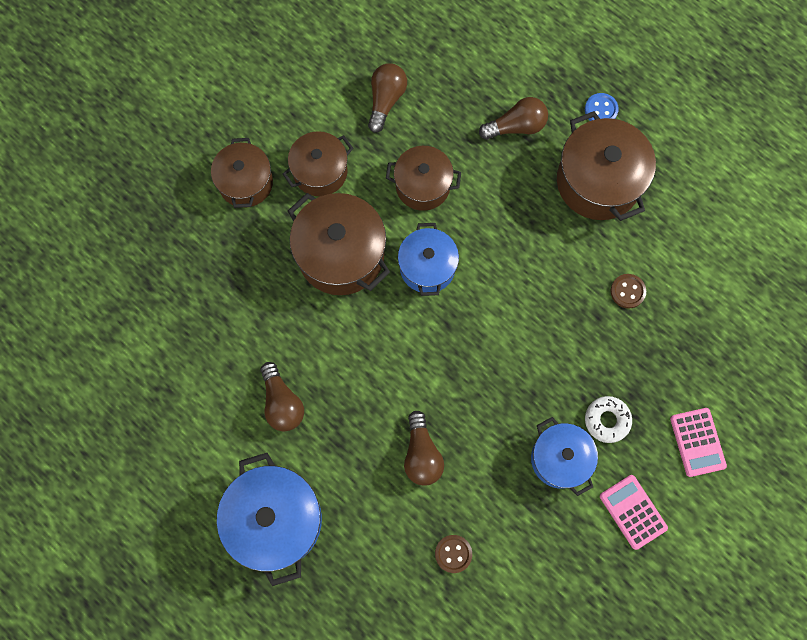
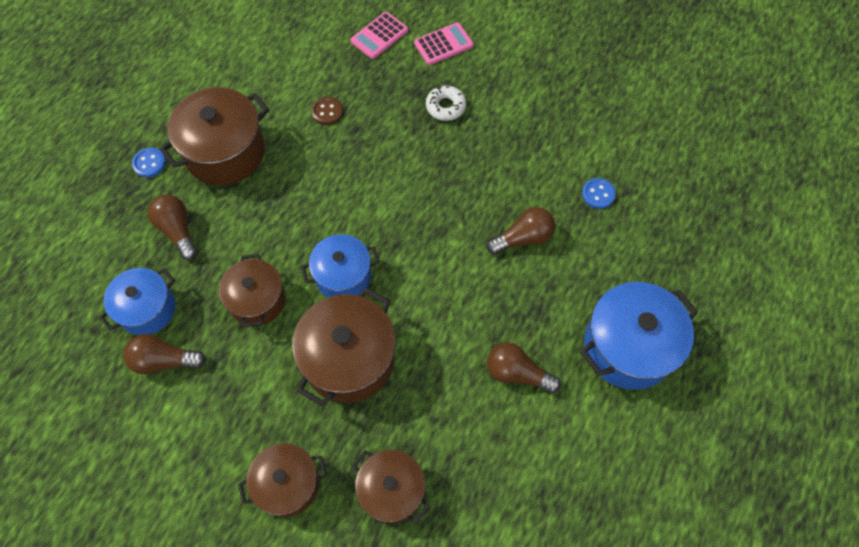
camera: 105 degrees left, 10 degrees down
brown light bulb [261,362,304,431] -> brown light bulb turned 120 degrees counterclockwise [487,342,561,393]
brown pot [283,131,353,196] -> brown pot moved to [352,450,430,524]
brown button [435,535,472,573] -> blue button [582,178,616,209]
blue pot [531,417,598,496] -> blue pot moved to [99,268,175,335]
pink calculator [600,475,668,550] -> pink calculator moved to [350,12,408,59]

